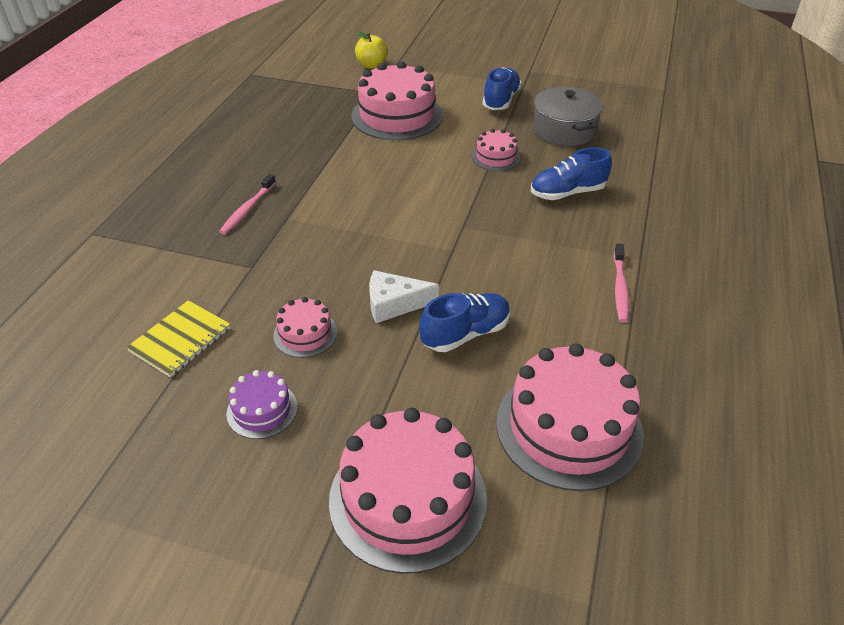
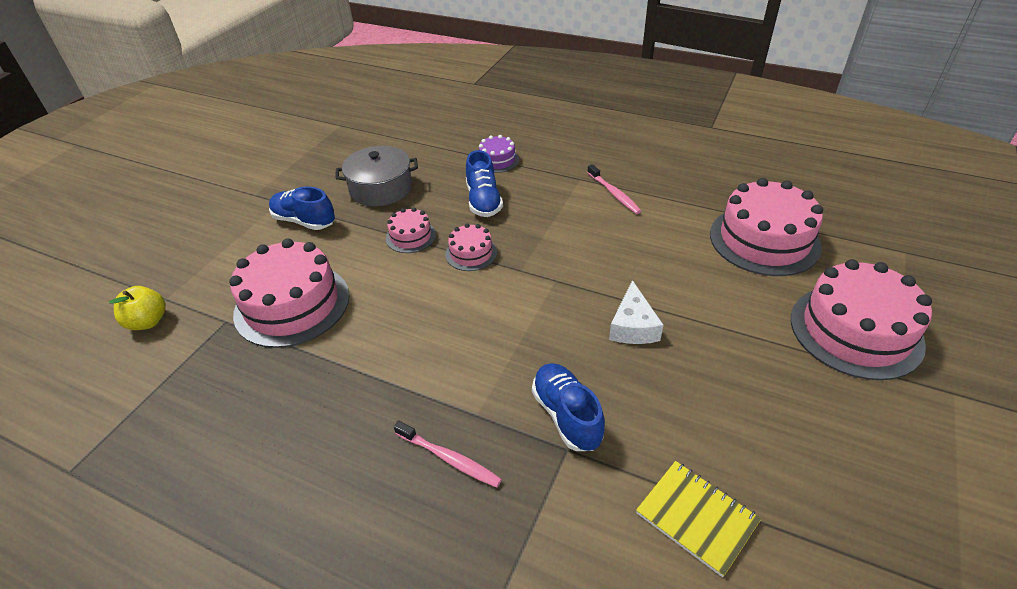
camera: 80 degrees left, 0 degrees up
purple cake [226,370,297,439] -> purple cake moved to [479,135,519,173]
pink cake [273,297,337,358] -> pink cake moved to [445,223,497,271]
blue shoe [419,293,511,352] -> blue shoe moved to [532,363,605,451]
pink toothbrush [614,244,629,323] -> pink toothbrush turned 45 degrees clockwise [587,164,641,214]

